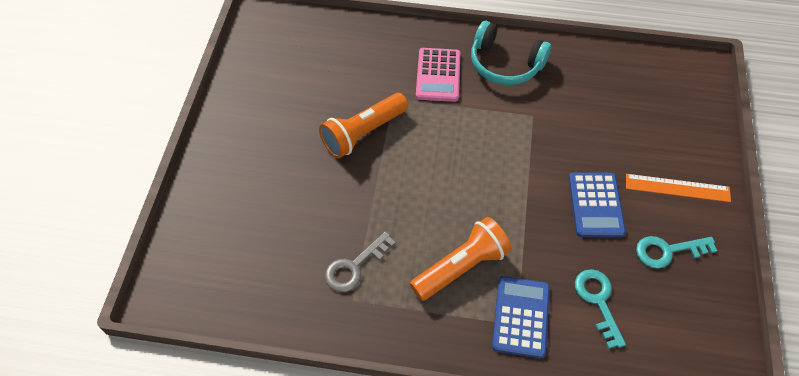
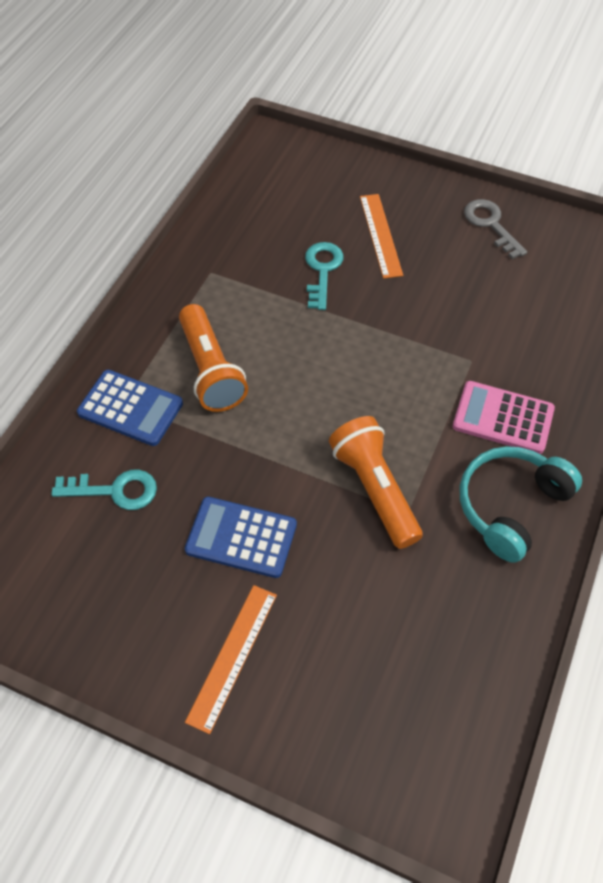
camera: 105 degrees right, 0 degrees up
orange flashlight [319,93,408,158] -> orange flashlight moved to [329,416,423,549]
grey key [325,231,396,292] -> grey key moved to [464,199,527,259]
turquoise key [636,236,717,268] -> turquoise key moved to [305,242,344,310]
none -> orange ruler [360,194,403,279]

